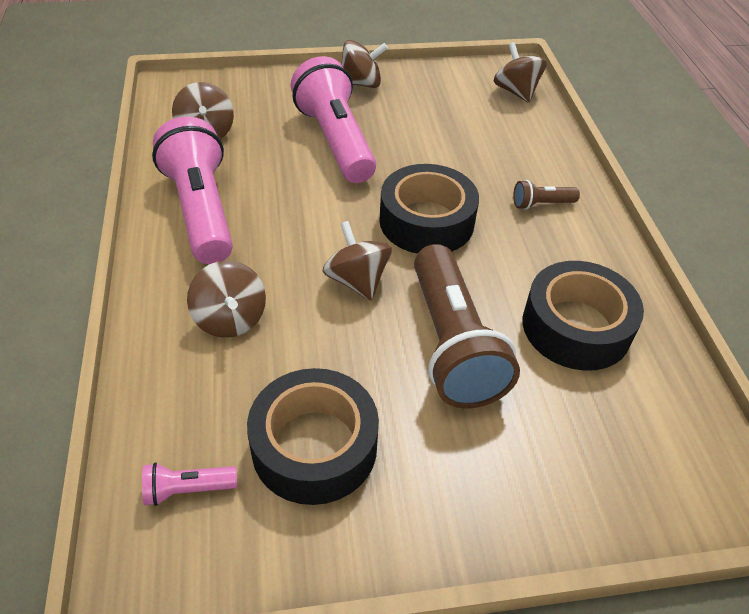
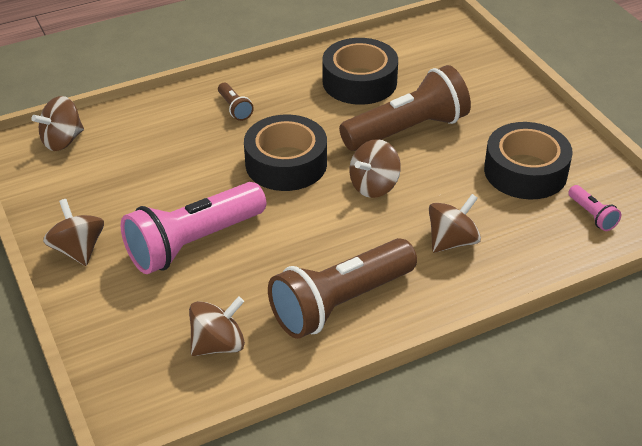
camera: 105 degrees left, 5 degrees down
pink flashlight [152,117,233,264] -> brown flashlight [268,238,417,339]

